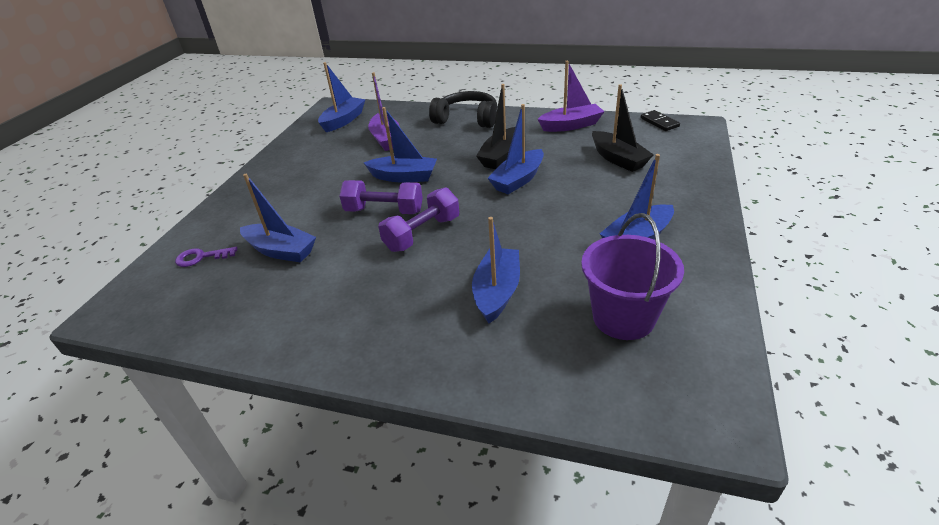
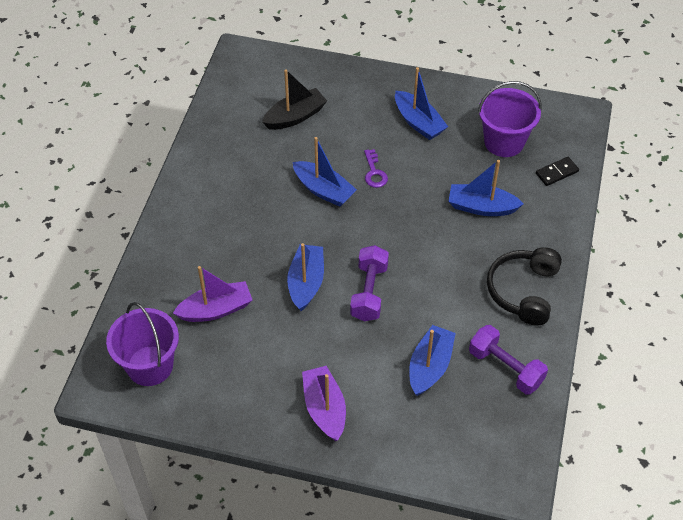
camera: 95 degrees left, 15 degrees up
purple key [175,247,238,267] -> purple key moved to [364,149,388,188]
blue boat [318,62,365,132] -> purple bucket [106,302,179,386]
purple dumbbell [378,187,459,252] -> purple dumbbell moved to [469,325,548,395]
black headphones [429,91,497,128] -> black headphones moved to [487,247,562,326]
black boat [476,84,515,169] -> none
purple boat [538,61,605,132] -> purple boat moved to [302,366,346,441]
black domino [640,110,680,131] -> black domino moved to [536,157,579,186]

